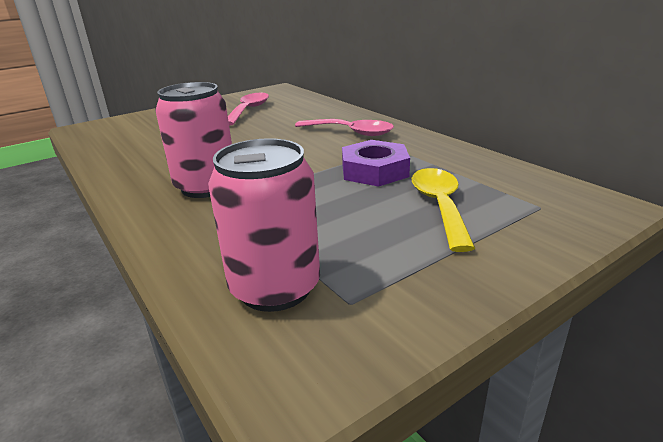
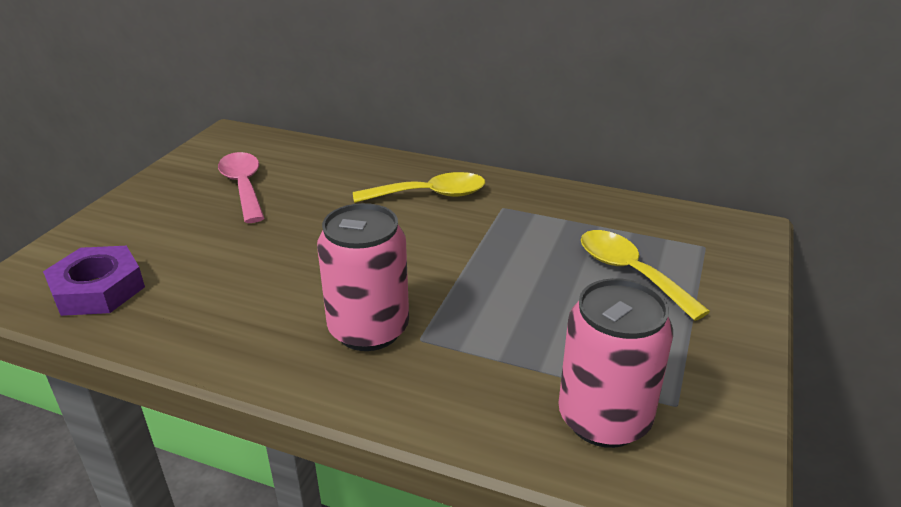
camera: 35 degrees left, 5 degrees up
pink spoon [295,119,394,136] -> yellow spoon [353,172,485,203]
purple nut [342,140,410,187] -> purple nut moved to [43,246,145,316]

